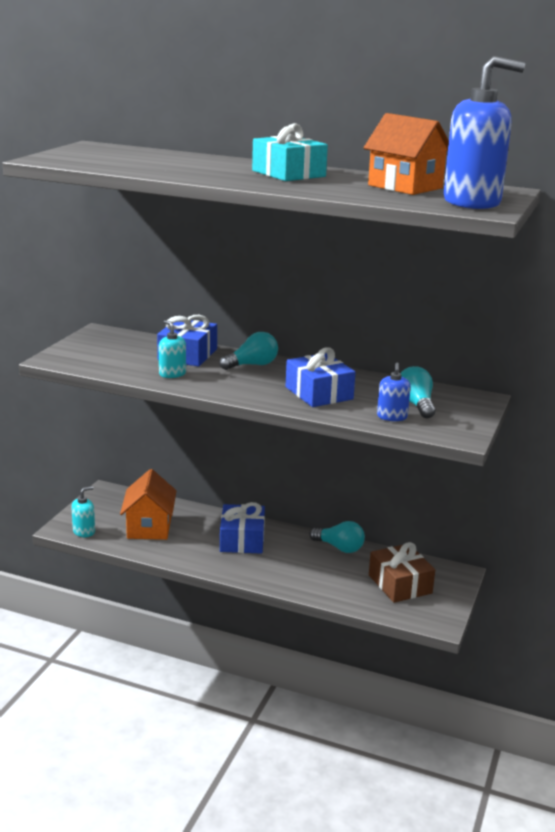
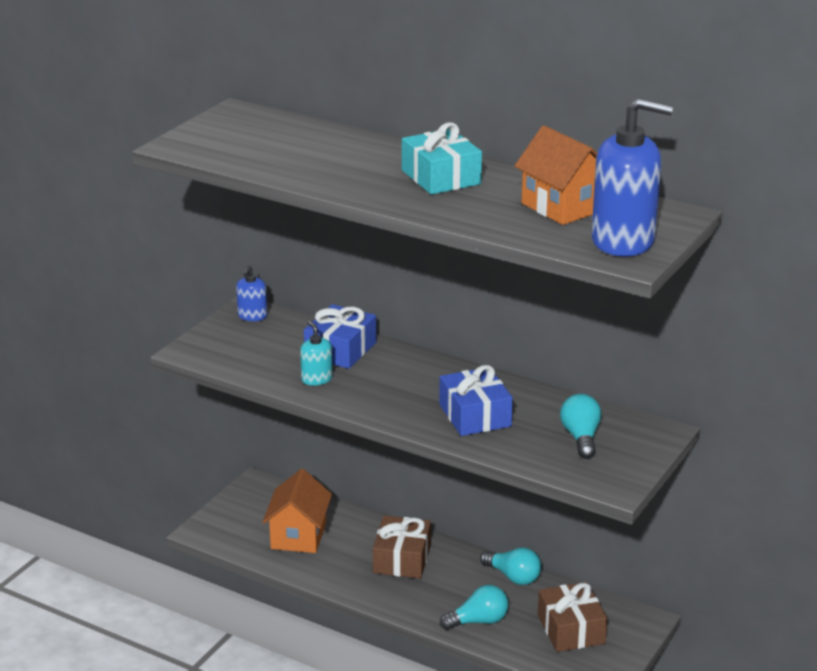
camera: 10 degrees right, 5 degrees up
turquoise soap dispenser [71,486,95,537] -> none
turquoise light bulb [219,332,278,370] -> turquoise light bulb moved to [440,585,508,630]
blue gift [220,502,265,554] -> brown gift [373,515,431,579]
blue soap dispenser [377,363,411,421] -> blue soap dispenser moved to [236,265,267,321]

